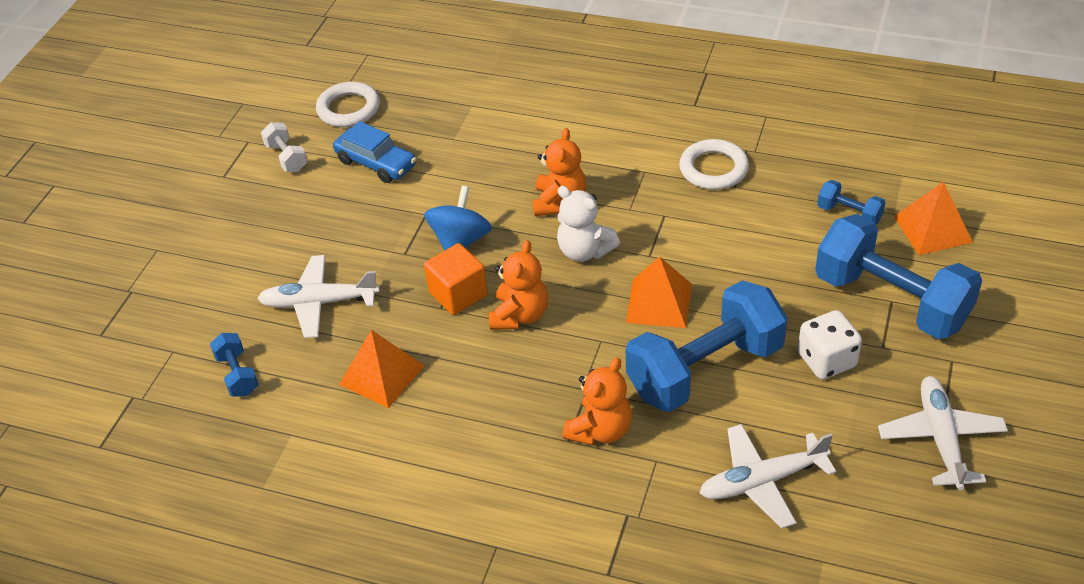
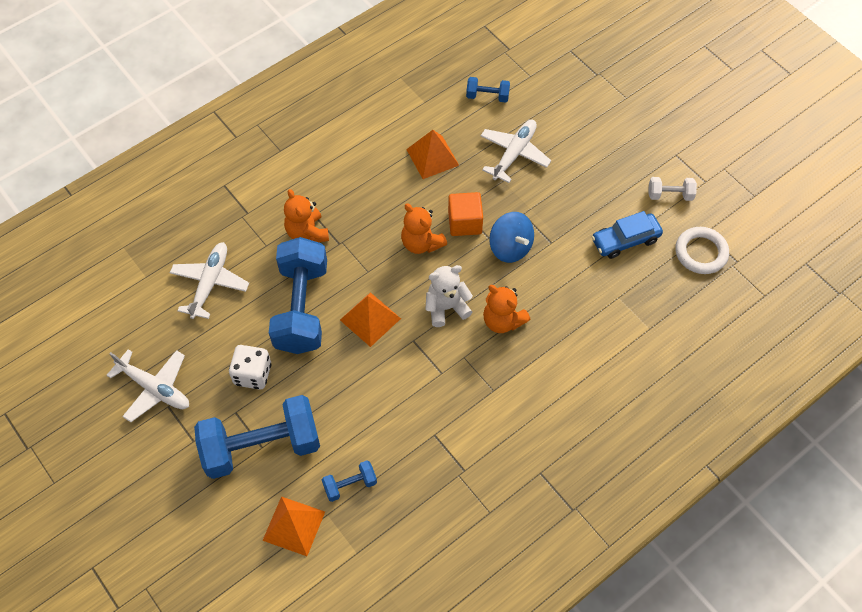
camera: 120 degrees right, 15 degrees up
white ring [679,139,749,190] -> none

